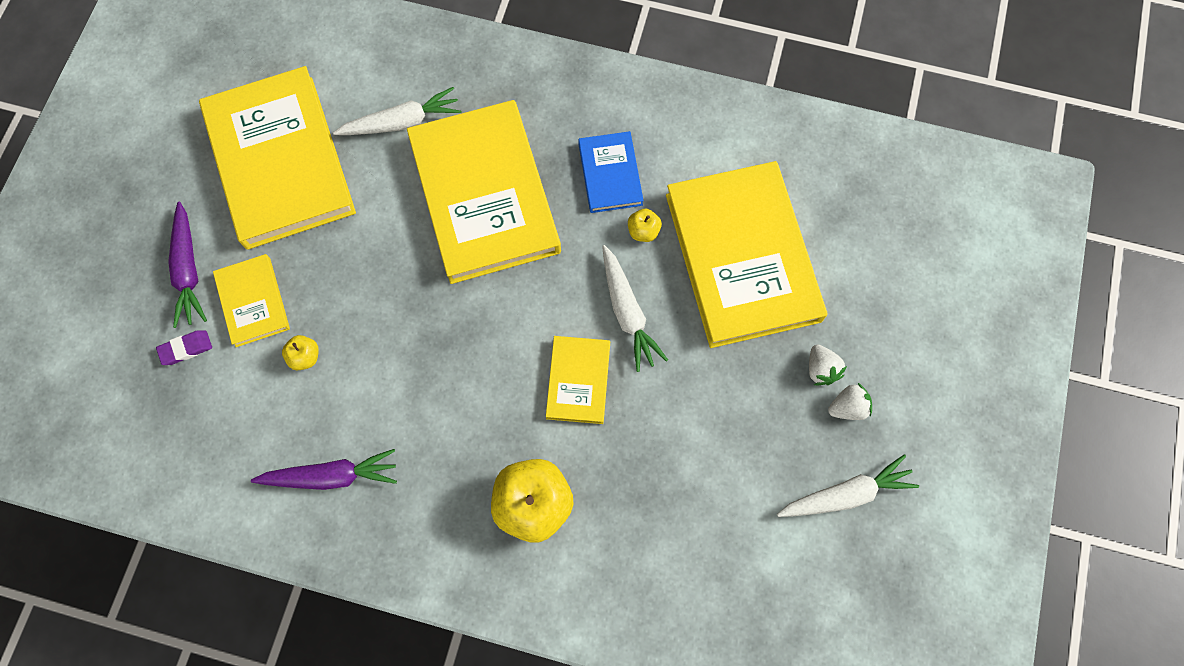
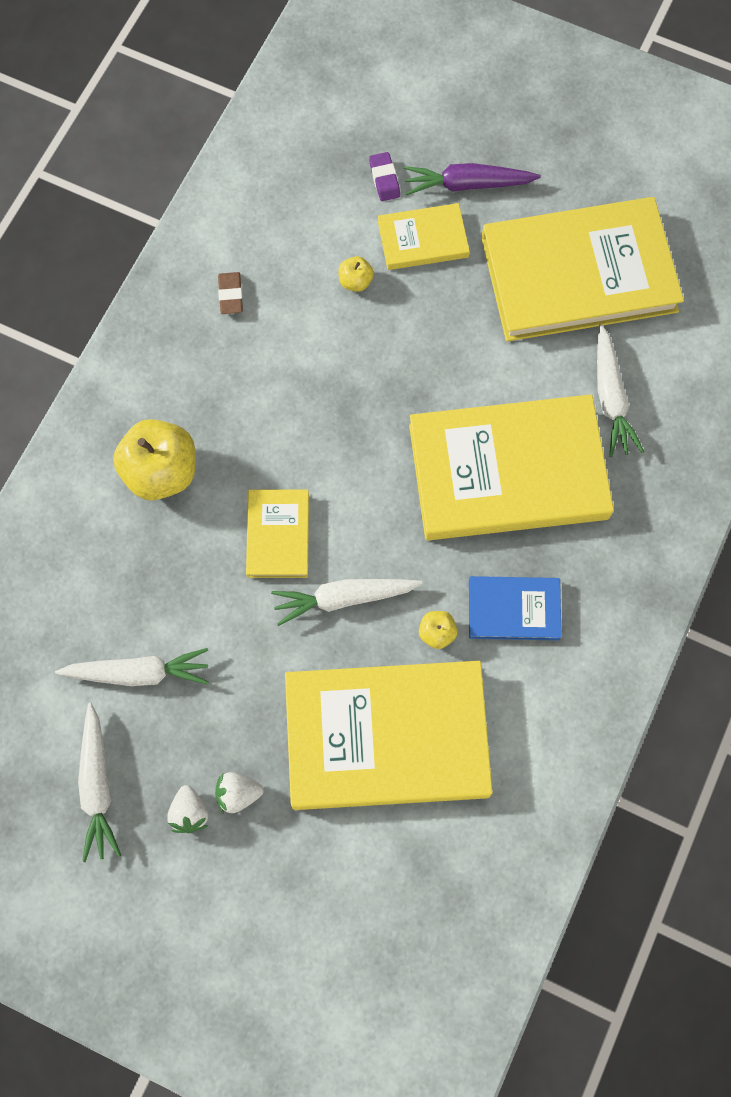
camera: 100 degrees right, 0 degrees up
purple carrot [251,449,397,490] -> brown eraser [218,272,243,314]
yellow book [546,336,610,424] -> yellow book turned 75 degrees clockwise [246,490,309,578]
none -> white carrot [55,648,209,686]

